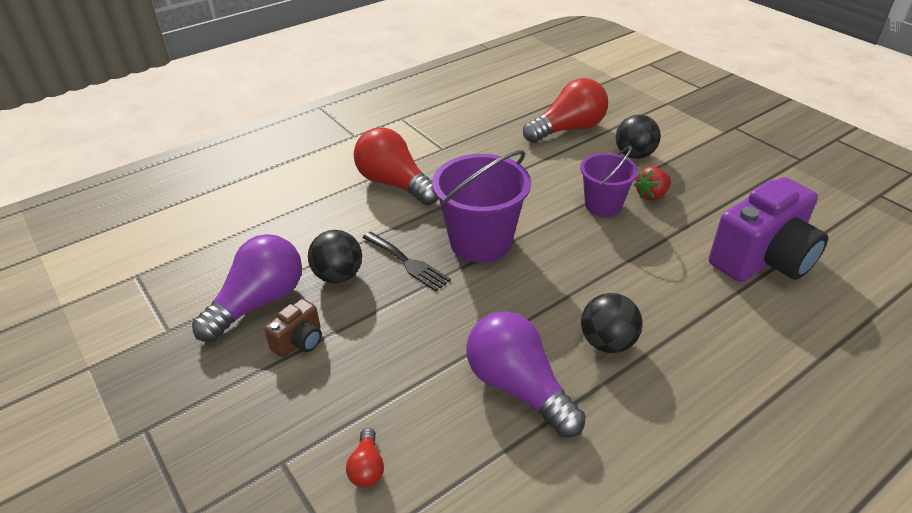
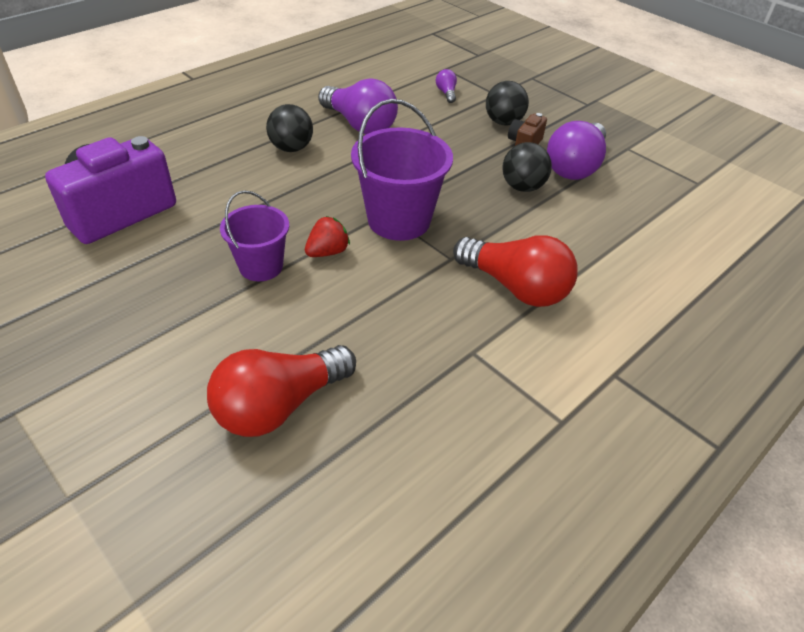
camera: 170 degrees right, 5 degrees up
red light bulb [346,428,384,488] -> purple light bulb [436,69,457,103]
black fork [362,232,451,291] -> none
black ball [616,114,661,159] -> black ball moved to [486,81,529,126]
red strawberry [634,167,671,201] -> red strawberry moved to [305,216,350,257]

